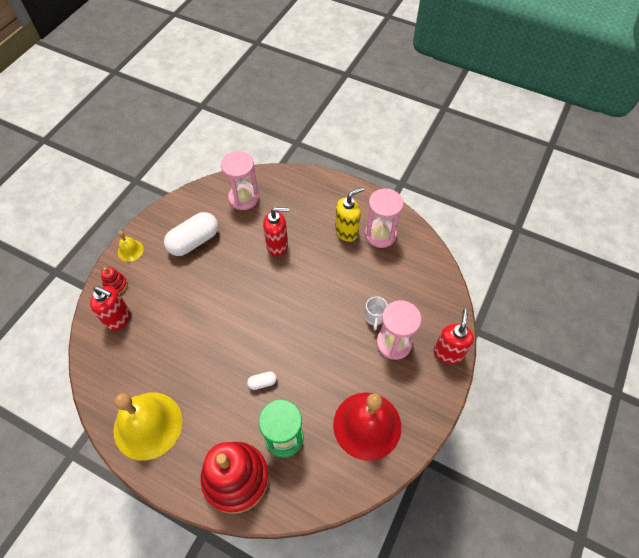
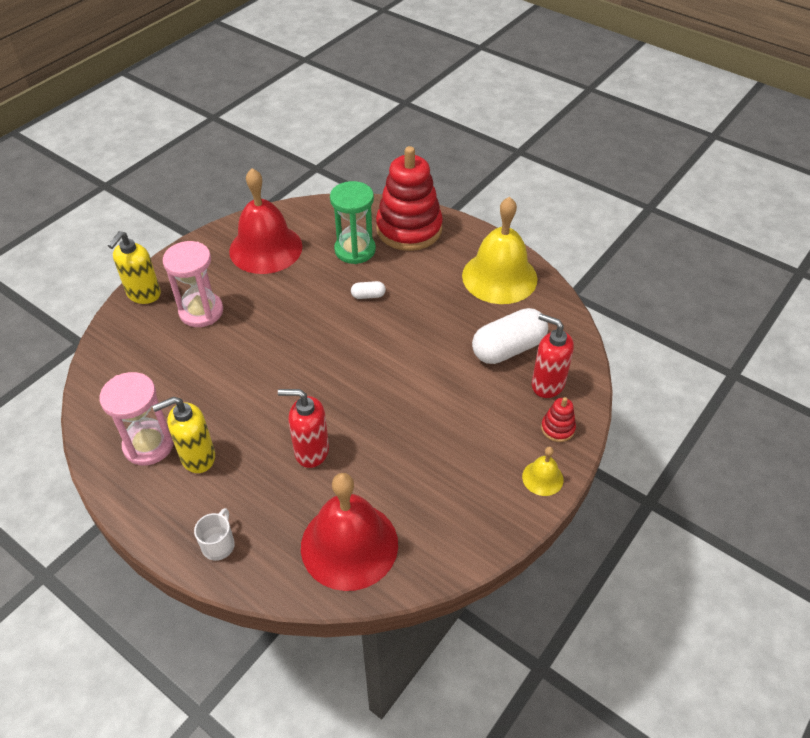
camera: 170 degrees left, 10 degrees down
white capsule [164,212,218,256] -> white capsule moved to [472,308,548,364]
pink hourglass [221,151,259,210] -> red bell [301,473,398,591]
white mug [365,296,388,330] -> white mug moved to [194,508,235,561]
red soap dispenser [434,309,474,364] -> yellow soap dispenser [108,231,161,304]

